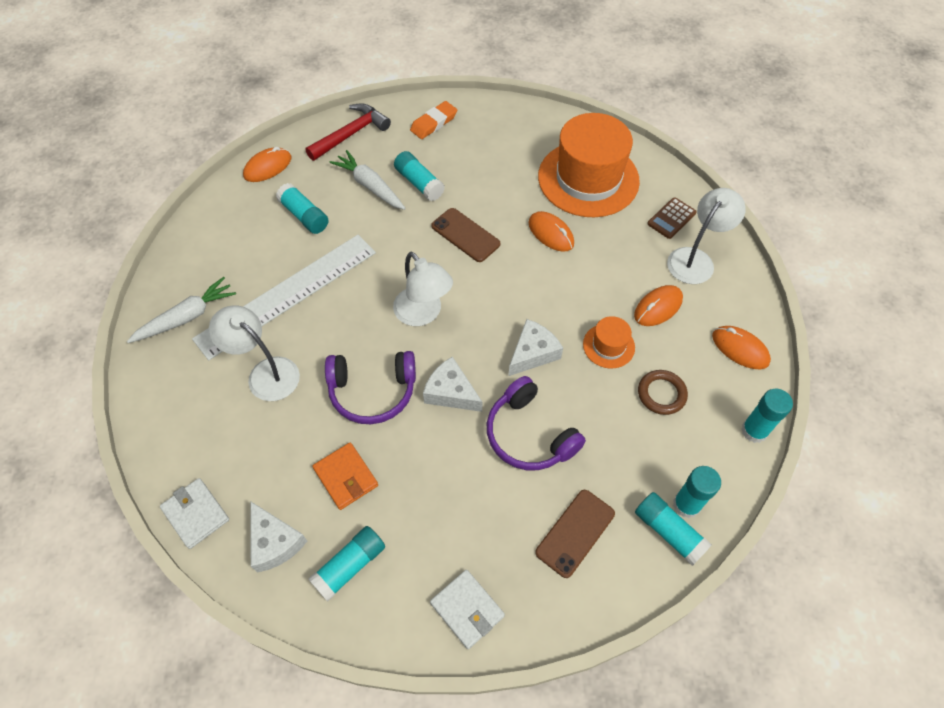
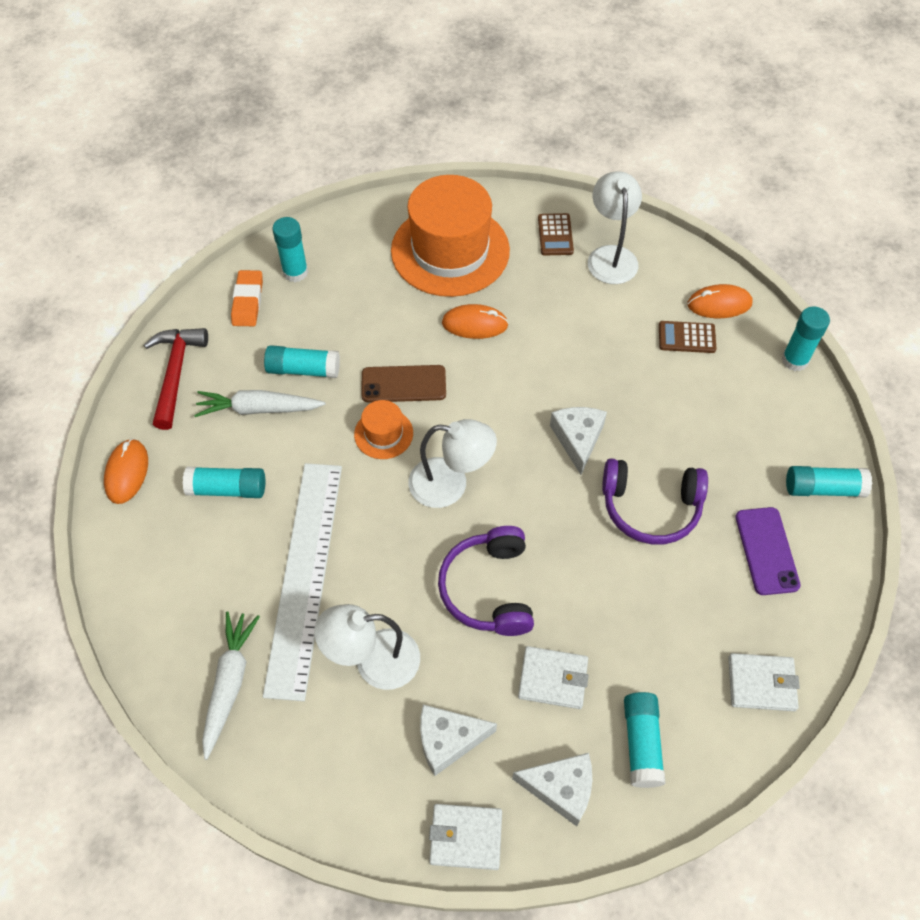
camera: 45 degrees left, 0 degrees up
orange wallet [312,443,378,510] -> white wallet [518,646,589,709]
purple headphones [325,351,416,424] -> purple headphones turned 135 degrees clockwise [438,526,534,636]
white cheese [423,356,482,412] -> white cheese moved to [420,704,497,776]
brown phone [535,490,615,578] -> purple phone [736,507,801,595]
orange hat [583,316,635,368] -> orange hat moved to [354,400,413,459]
orange mouse [634,285,683,326] -> none
brown ring [638,370,688,415] -> none
turquoise glue stick [673,466,721,518] -> turquoise glue stick moved to [272,217,308,282]
none -> brown calculator [659,321,717,353]

